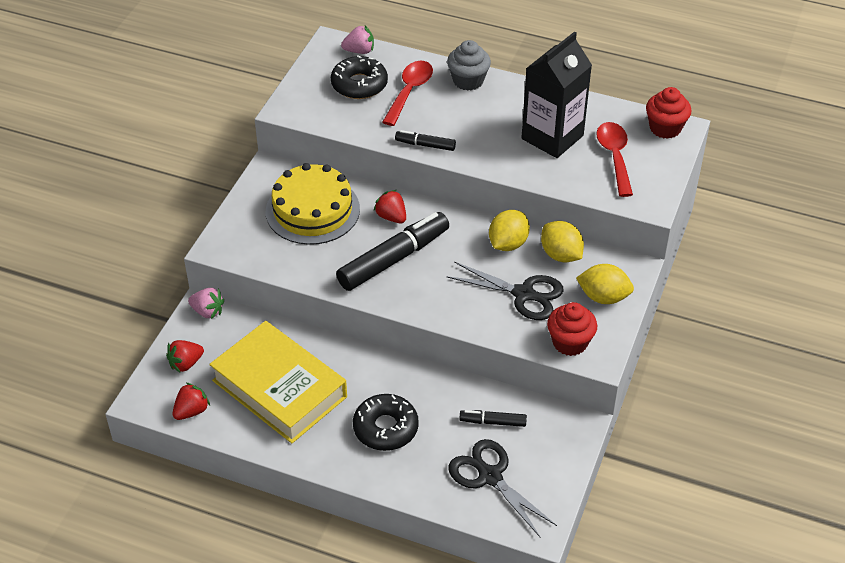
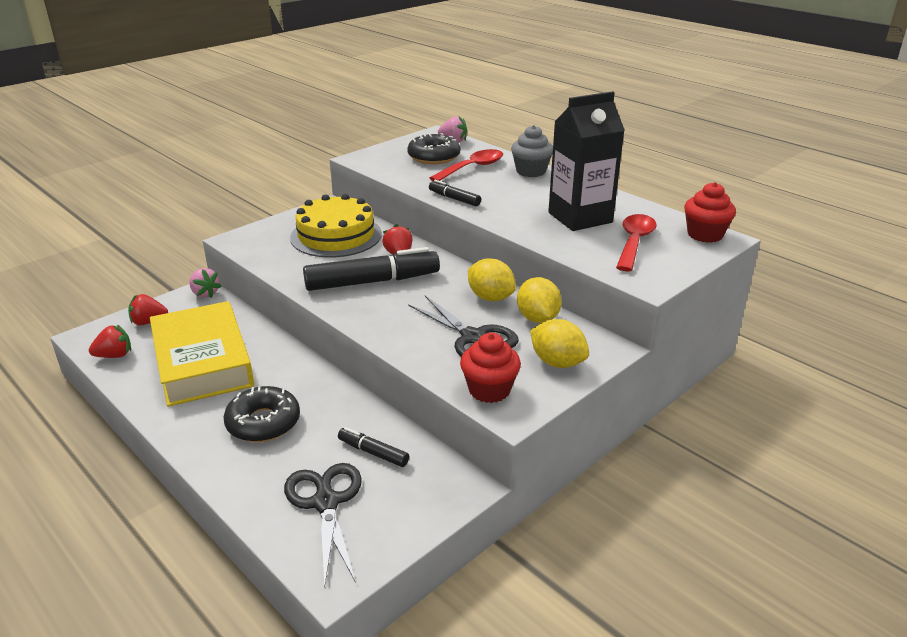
camera: 25 degrees right, 15 degrees down
yellow lemon [489,210,530,251] -> yellow lemon turned 75 degrees clockwise [468,258,516,301]

